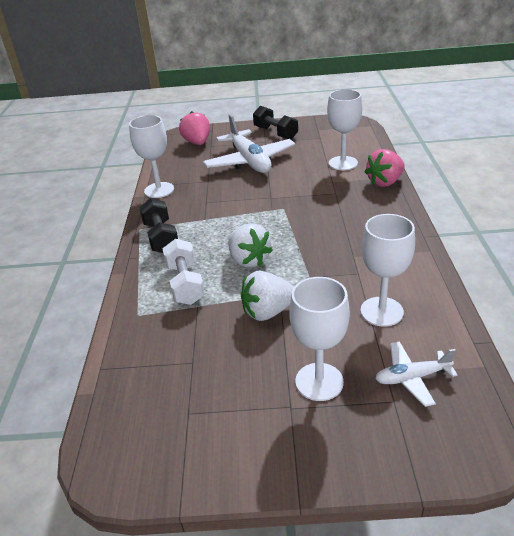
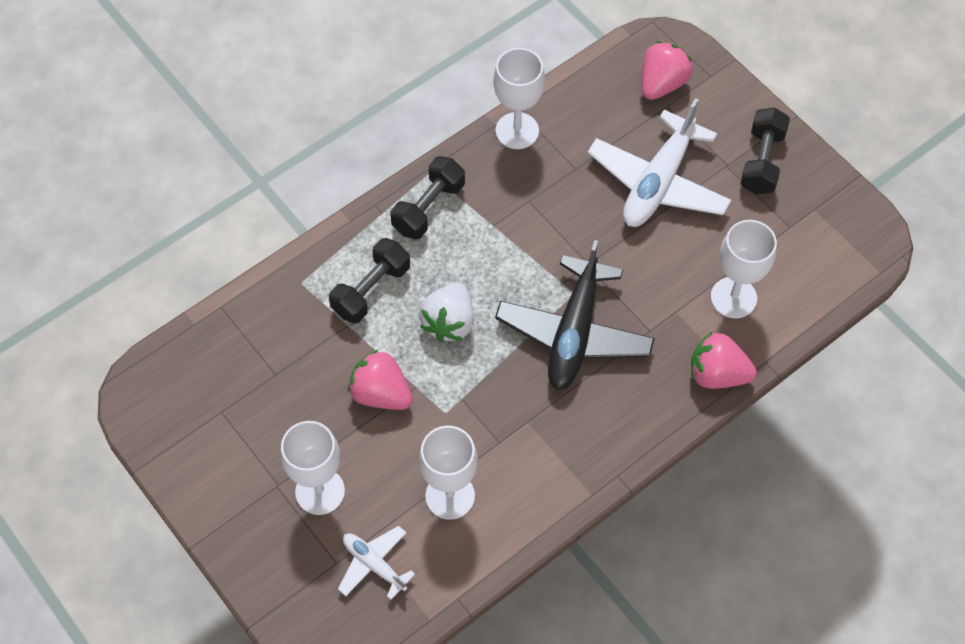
camera: 50 degrees right, 25 degrees up
white dumbbell [162,239,205,305] -> black dumbbell [329,238,410,324]
white strawberry [241,271,294,321] -> pink strawberry [348,349,413,410]
none -> black plane [495,240,655,390]

